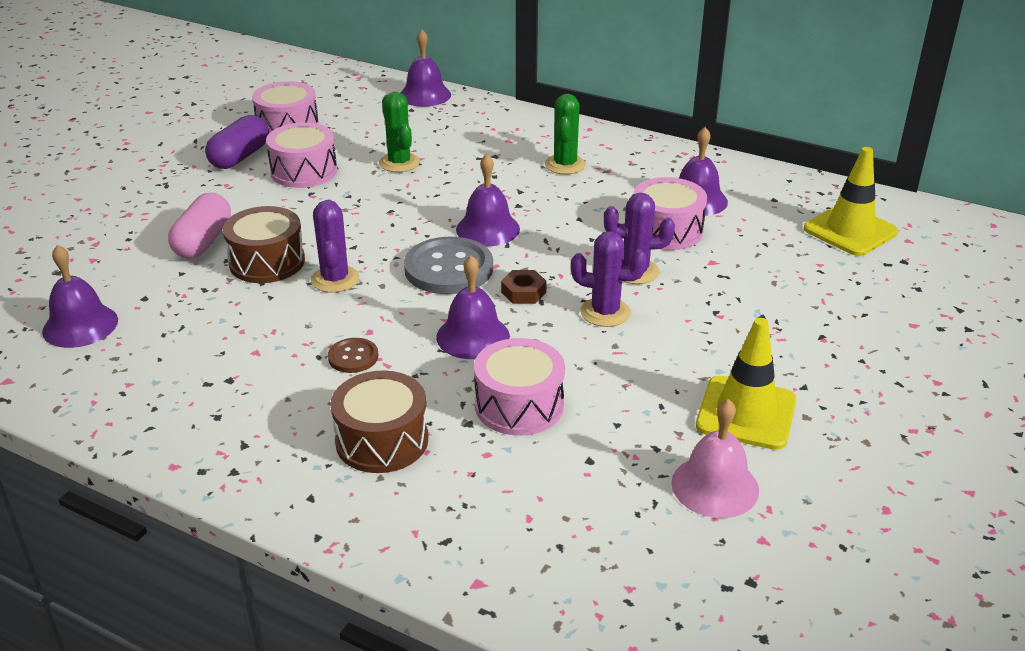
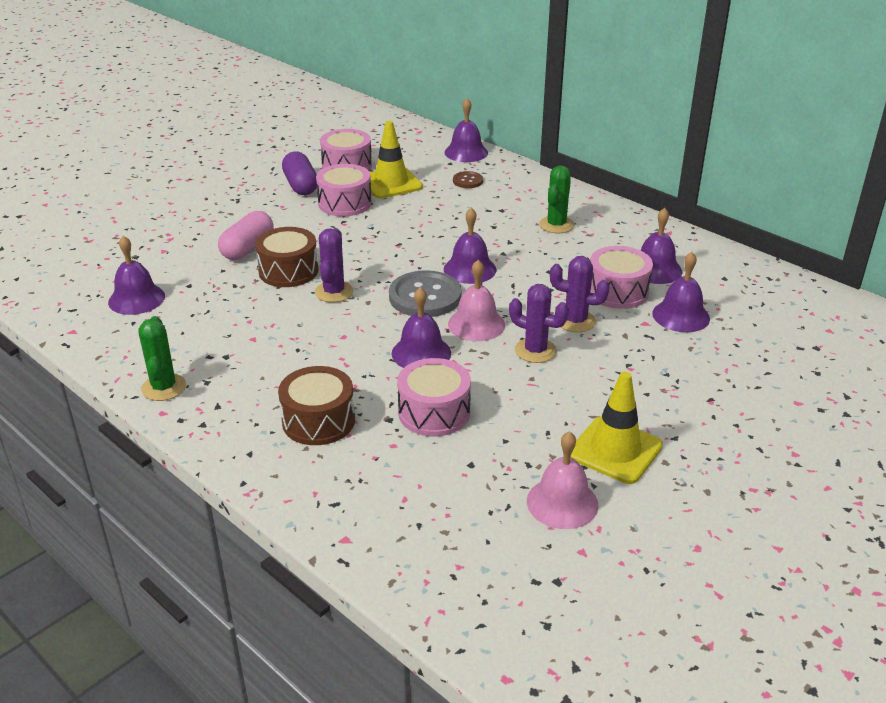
camera: 15 degrees right, 0 degrees up
purple capsule [205,115,269,169] -> purple capsule turned 60 degrees counterclockwise [282,151,317,195]
brown button [328,338,378,373] -> brown button moved to [453,171,483,188]
green cactus [379,92,420,172] -> green cactus moved to [138,316,186,401]
brown nut [501,270,547,304] -> pink bell [448,260,505,341]
yellow traffic cone [804,147,898,256] -> yellow traffic cone moved to [370,121,423,199]
none -> purple bell [652,252,710,332]

